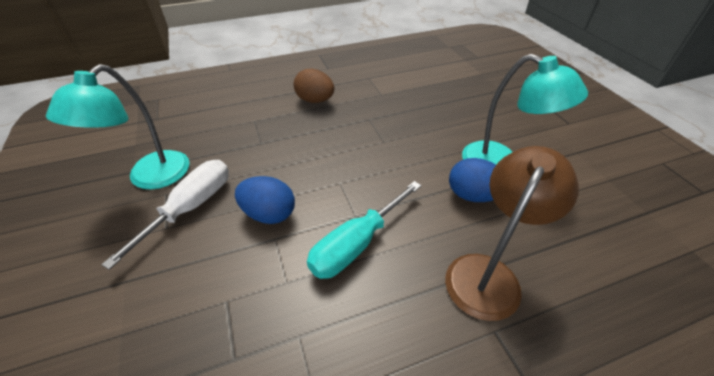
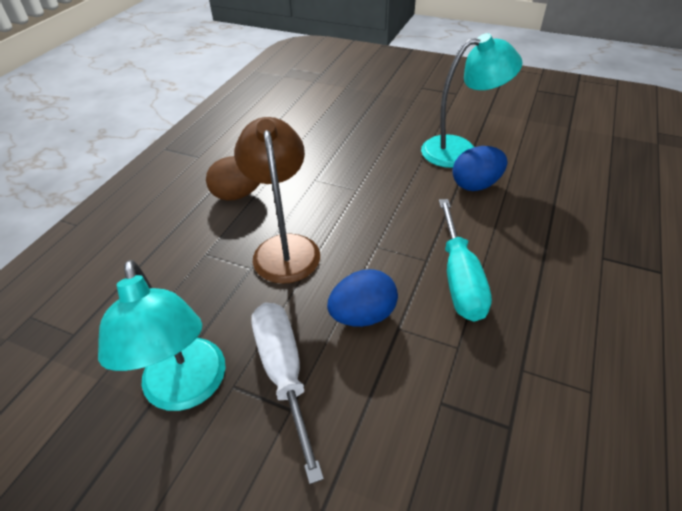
camera: 45 degrees left, 0 degrees up
brown lamp [445,146,579,321] -> brown lamp moved to [234,117,320,284]

